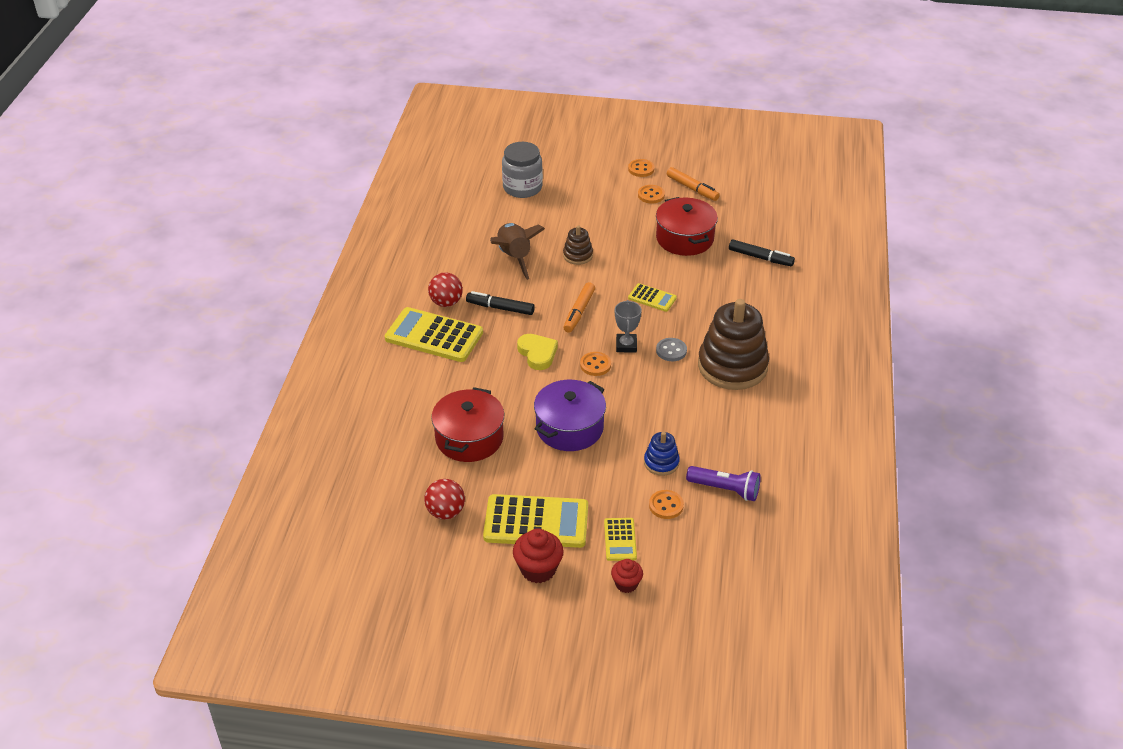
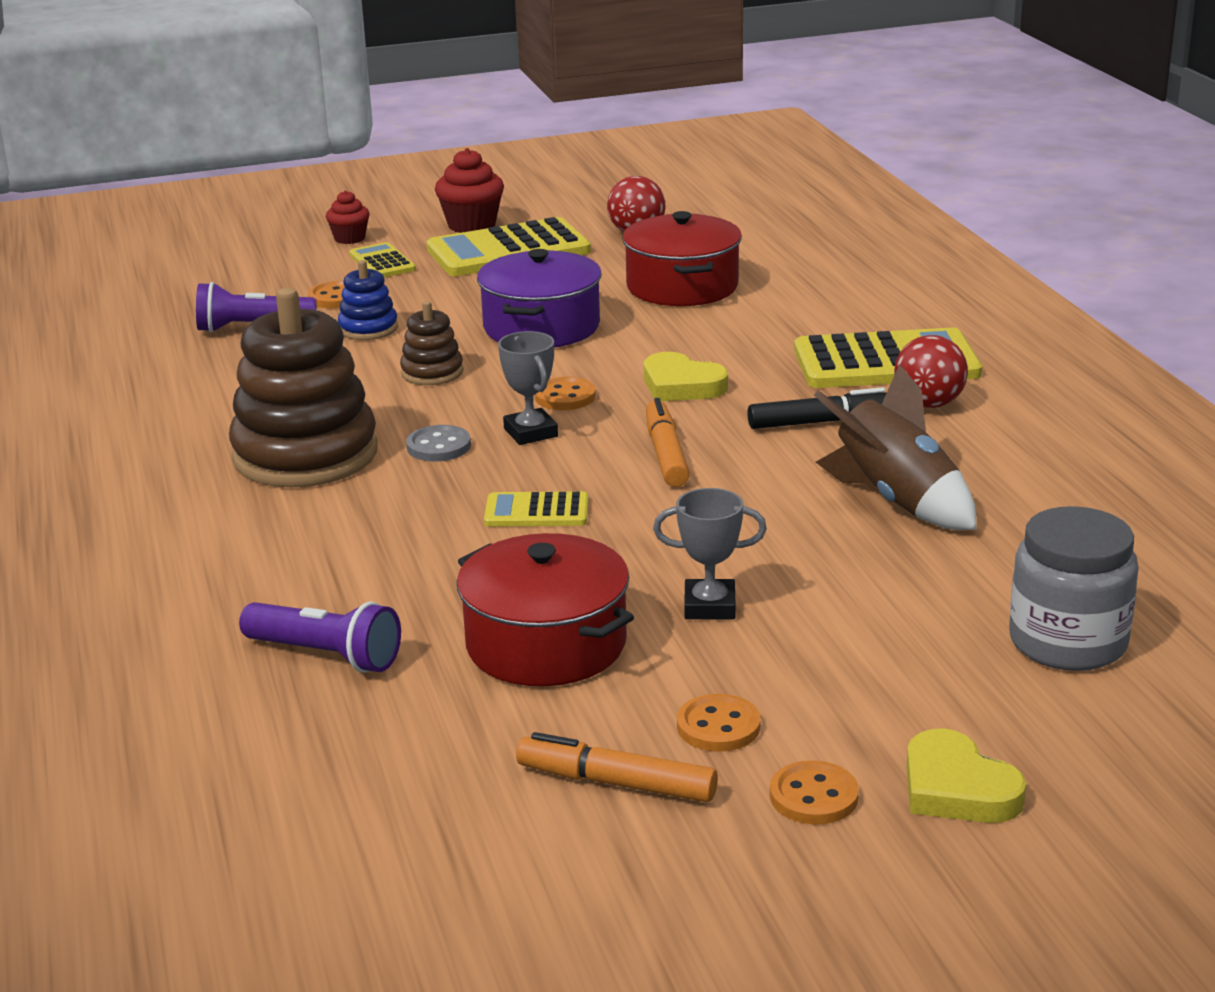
camera: 155 degrees right, 15 degrees down
brown stacking toy [563,225,593,265] -> brown stacking toy moved to [400,301,463,385]
black marker [729,240,795,266] -> purple flashlight [239,602,401,673]
none -> grey trophy [653,488,767,619]
none -> yellow heart [907,728,1026,823]

